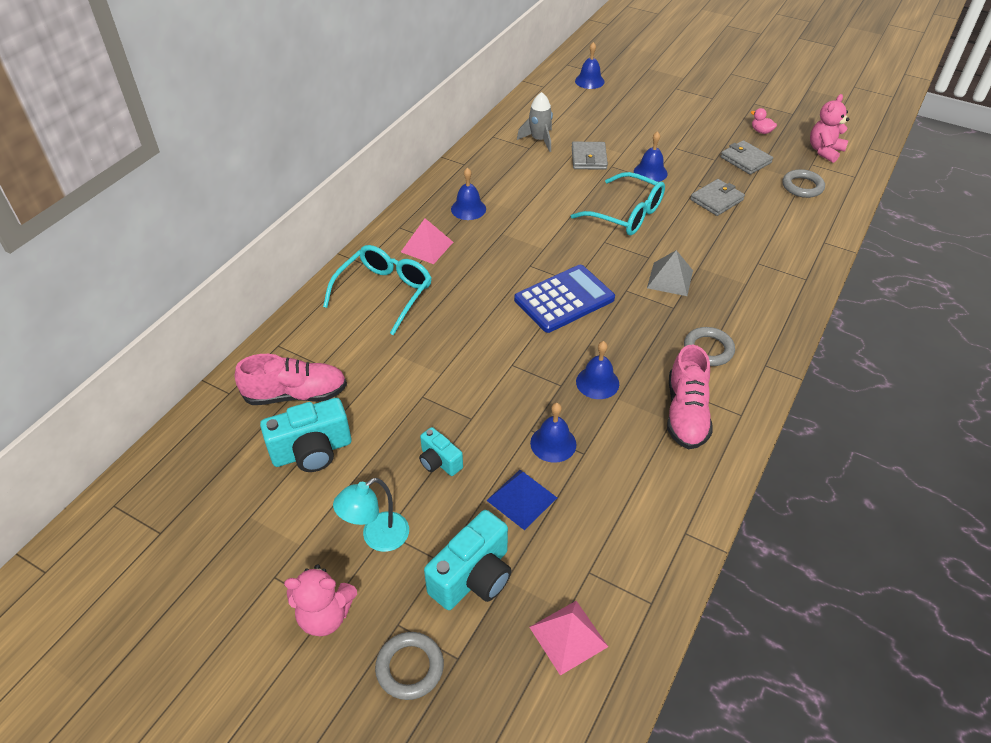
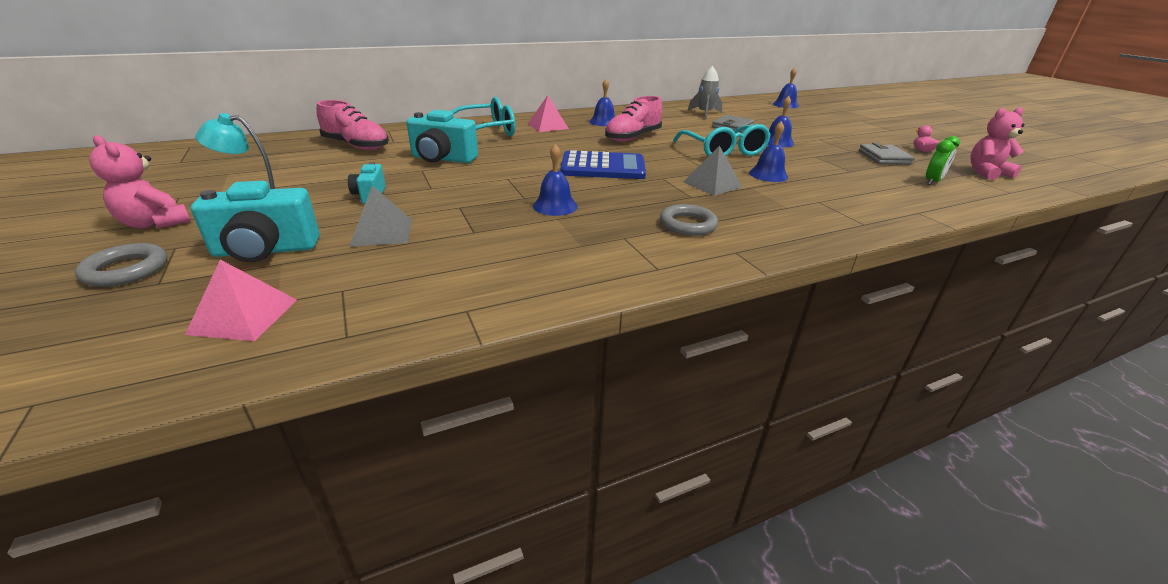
camera: 35 degrees right, 15 degrees down
turquoise camera [260,398,352,472] -> turquoise camera moved to [406,110,478,163]
blue pyramid [486,470,557,530] -> grey pyramid [349,185,412,247]
blue bell [530,403,577,463] -> blue bell moved to [749,121,788,182]
pink shoe [667,345,713,449] -> pink shoe moved to [605,96,662,142]
grey wallet [690,179,745,216] -> none
grey ring [782,169,825,198] -> green clock [926,136,960,185]

